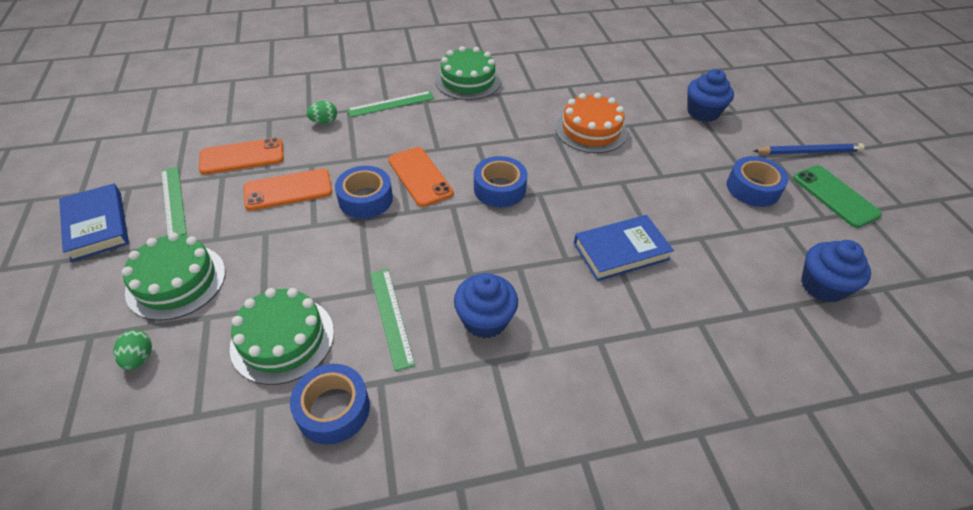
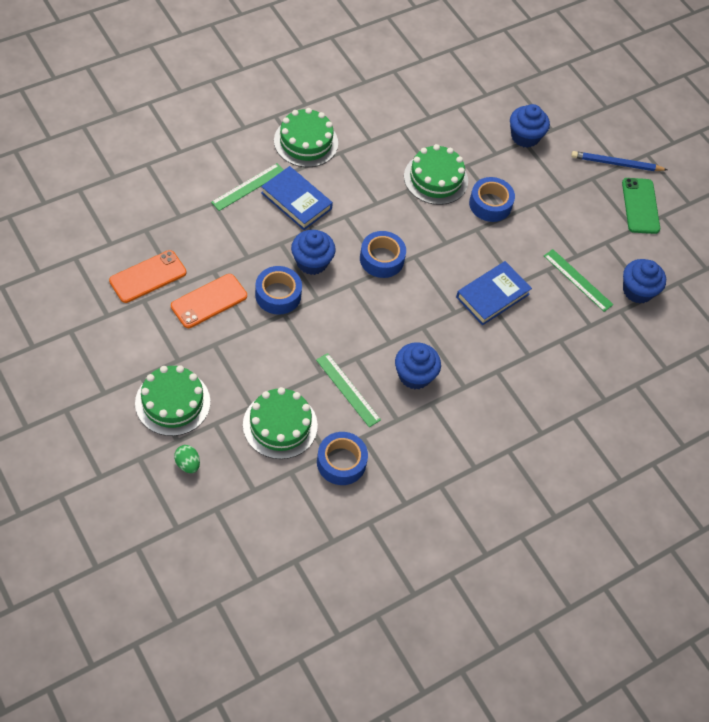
camera: 25 degrees left, 10 degrees up
blue book [59,183,129,262] -> blue book moved to [261,166,333,230]
green ruler [161,167,187,236] -> green ruler moved to [544,249,613,312]
green egg [306,101,337,124] -> none
orange phone [388,147,454,207] -> blue cupcake [291,230,336,275]
orange cake [555,93,628,153] -> green cake [404,144,468,205]
blue tape [727,156,788,207] -> blue tape moved to [469,177,515,222]
blue pencil [754,143,865,154] -> blue pencil turned 150 degrees counterclockwise [571,151,668,171]
green phone [793,165,882,228] -> green phone turned 45 degrees clockwise [622,178,660,234]

